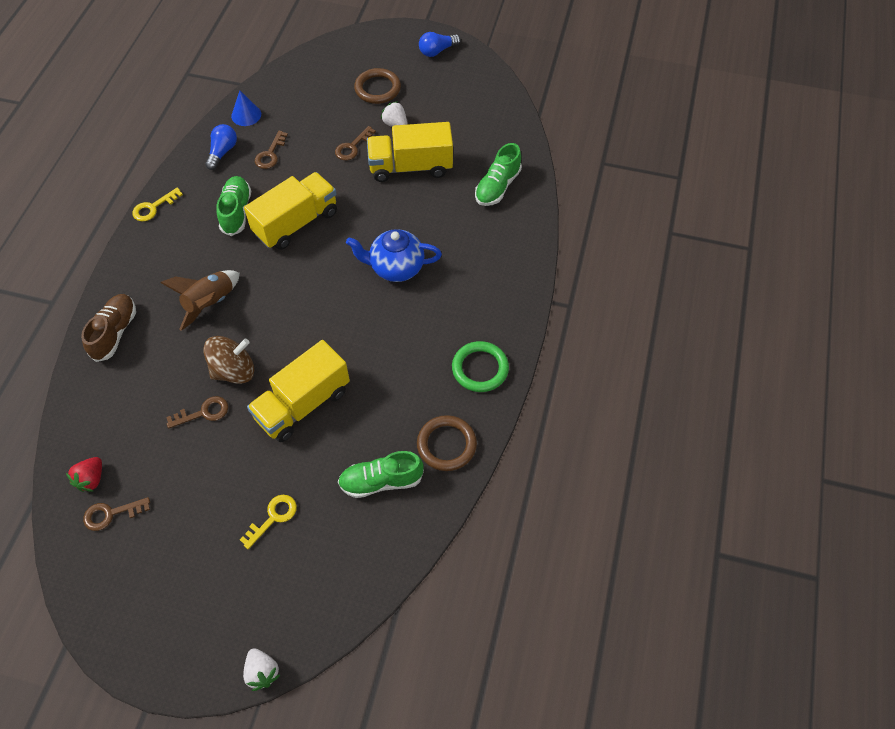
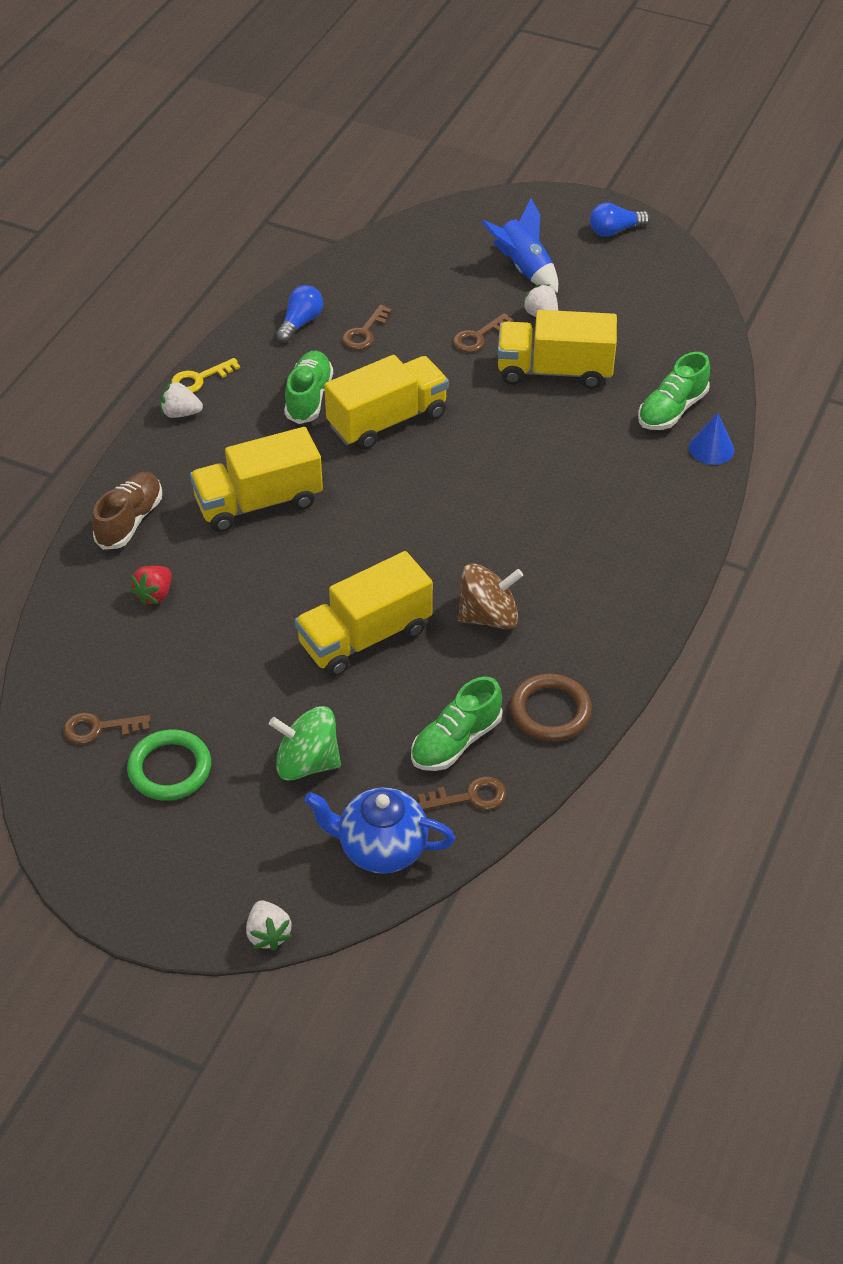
camera: 10 degrees right, 10 degrees down
red strawberry [66,457,102,492] -> red strawberry moved to [130,566,172,605]
brown rocket [160,270,240,331] -> yellow truck [190,427,323,532]
brown key [166,396,228,428] -> brown key moved to [418,776,506,810]
brown spinning top [203,336,254,384] -> brown spinning top moved to [458,563,523,629]
blue cone [231,91,261,126] -> blue cone moved to [689,413,734,465]
yellow key [240,495,297,549] -> green spinning top [269,706,341,781]
green shoe [338,451,424,498] -> green shoe turned 45 degrees counterclockwise [411,677,503,771]
blue teapot [346,229,442,282] -> blue teapot moved to [304,787,455,874]
brown ring [354,68,401,104] -> blue rocket [482,198,558,293]
green ring [452,341,509,392] -> green ring moved to [127,729,211,801]
none -> white strawberry [160,381,203,418]

